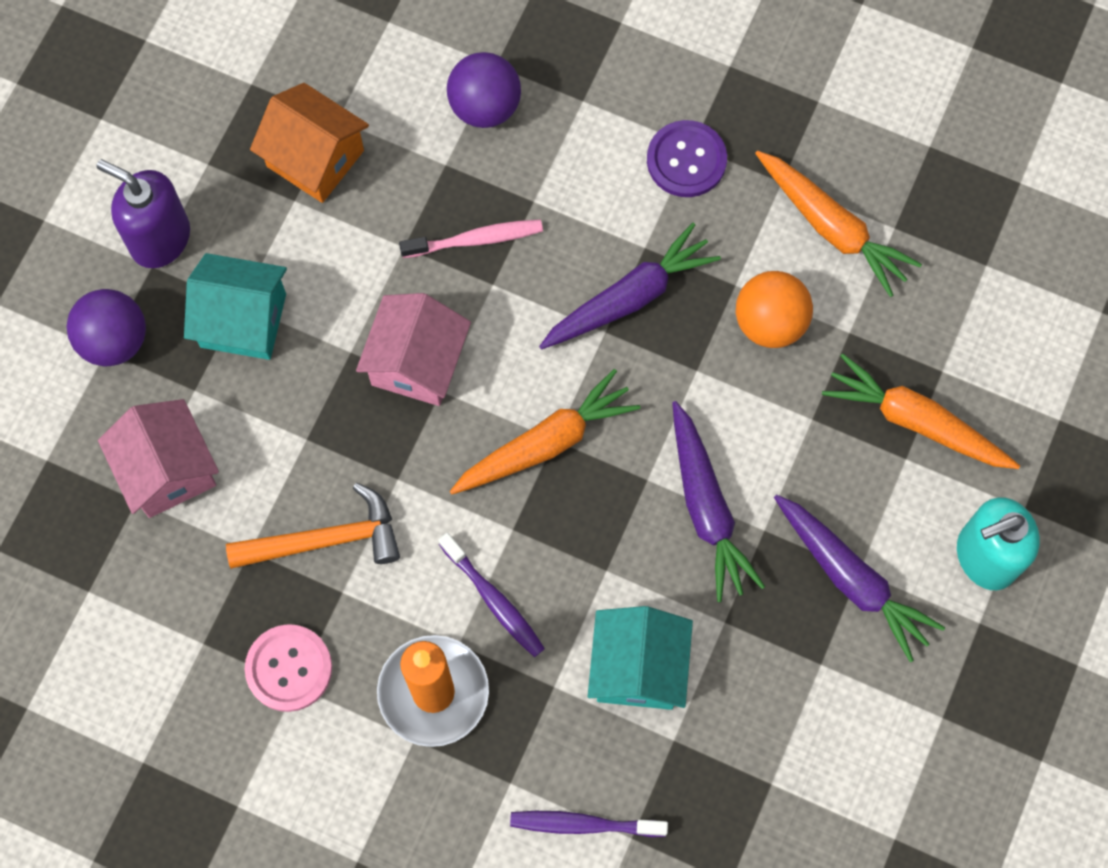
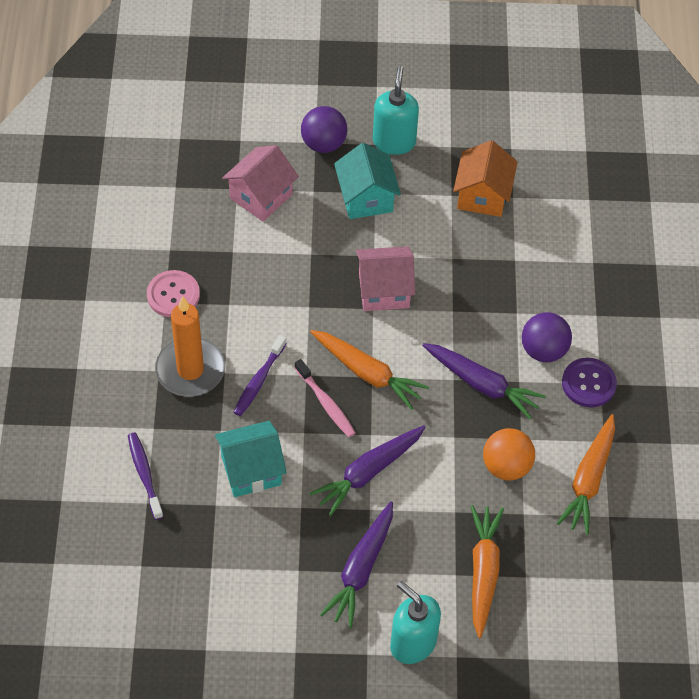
camera: 65 degrees right, 15 degrees down
purple soap dispenser [97,159,190,268] -> turquoise soap dispenser [373,66,419,155]
orange hammer [226,483,400,569] -> none
pink toothbrush [399,220,543,258] -> pink toothbrush moved to [295,359,356,437]
purple ball [447,52,521,128] -> purple ball moved to [522,312,572,362]

